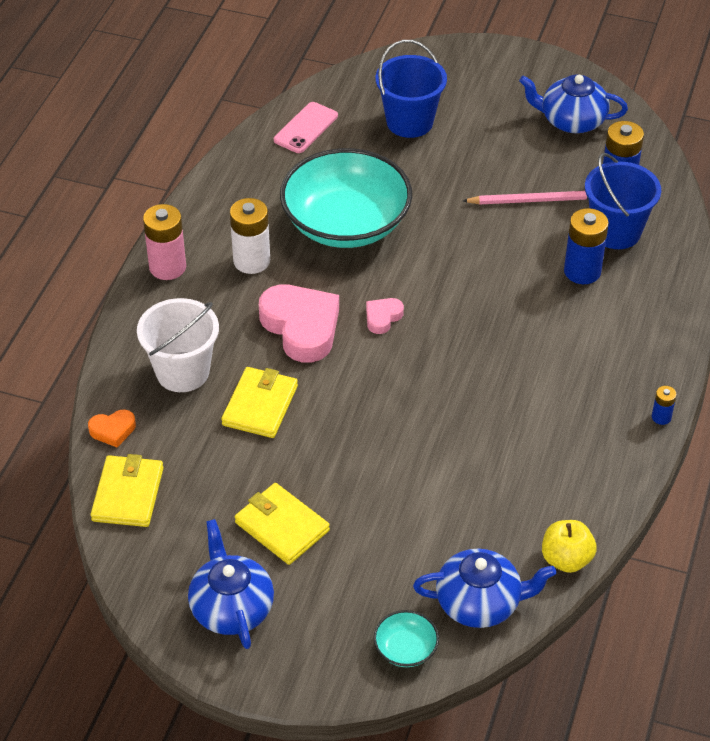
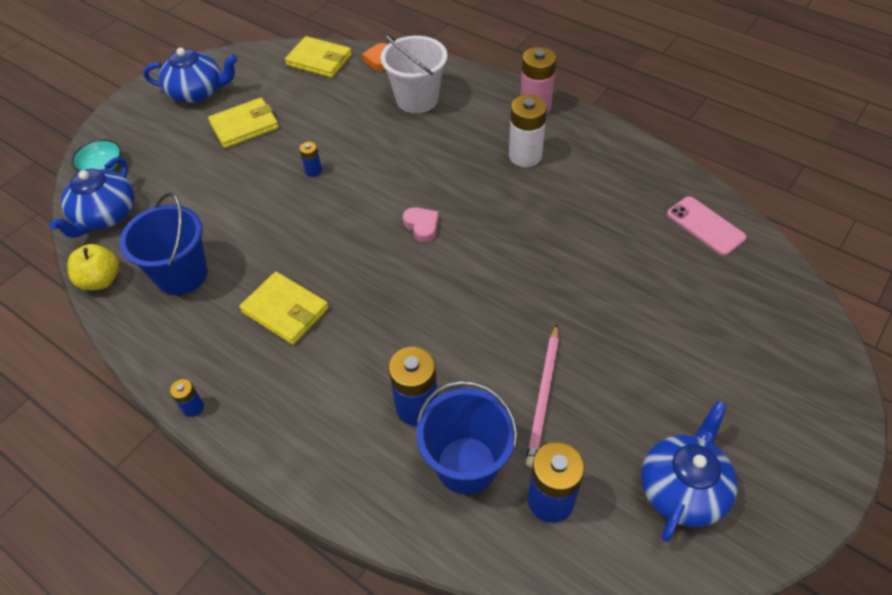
camera: 110 degrees right, 5 degrees up
yellow wallet [221,367,298,438] -> yellow wallet moved to [239,272,329,345]
pink heart [259,285,339,363] -> none
turquoise bowl [280,148,412,248] -> none
blue bucket [376,40,447,138] -> blue bucket moved to [120,193,208,295]
none -> blue battery [300,142,322,177]

